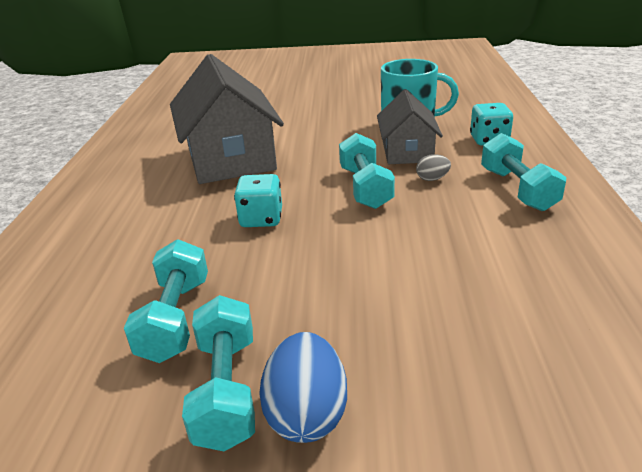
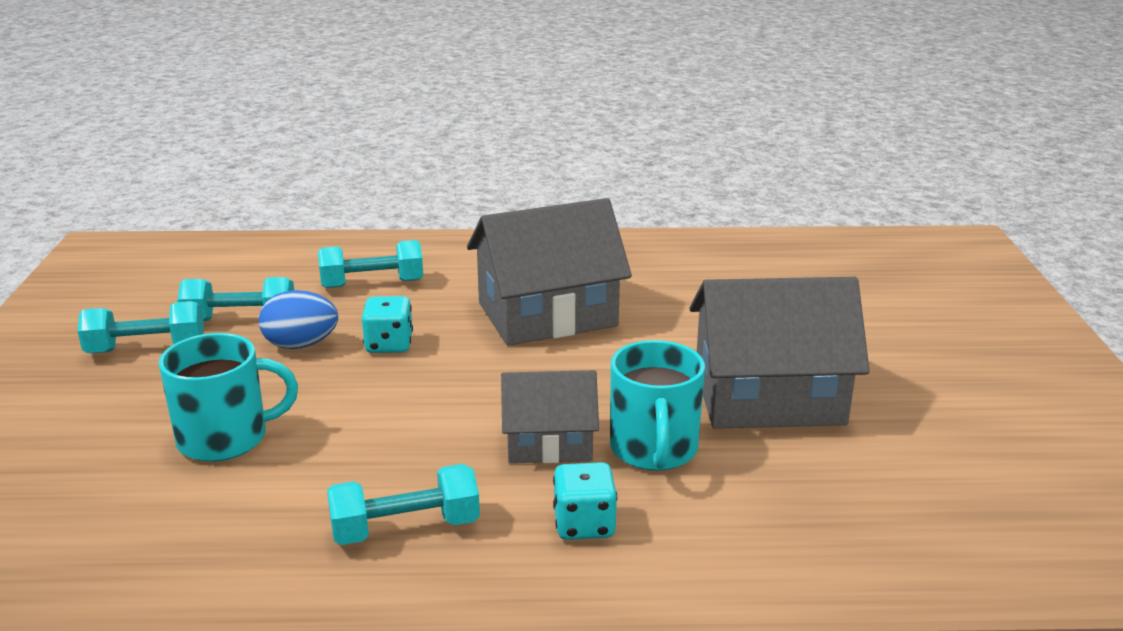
camera: 85 degrees right, 5 degrees down
blue egg [259,332,347,443] -> blue egg moved to [259,290,338,349]
turquoise dumbbell [339,133,395,209] -> turquoise dumbbell moved to [318,240,423,288]
grey egg [416,154,451,181] -> none
none -> turquoise mug [159,333,298,462]
none -> grey house [689,277,870,429]

